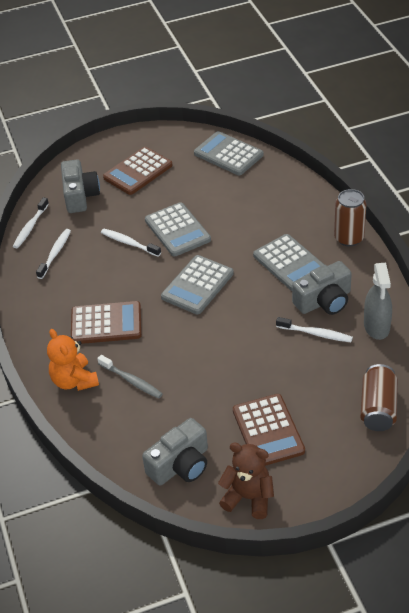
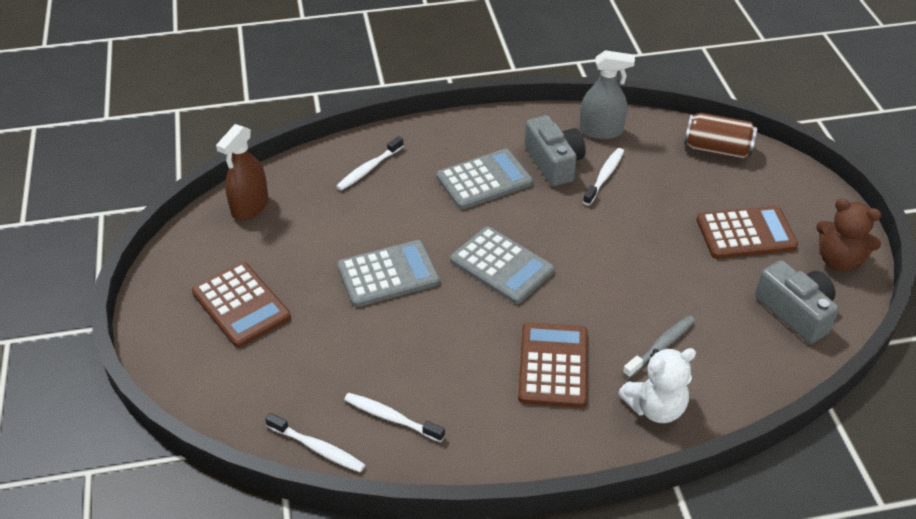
camera: 85 degrees left, 0 degrees up
orange teddy bear [47,329,99,391] -> white teddy bear [618,348,696,423]
grey camera [61,159,100,213] -> none
white toothbrush [101,229,161,257] -> white toothbrush moved to [336,136,404,191]
grey calculator [194,131,264,175] -> brown spray bottle [216,124,268,220]
brown teddy bear [218,443,274,519] -> brown teddy bear turned 90 degrees counterclockwise [816,199,882,271]
brown can [334,189,366,246] -> none

